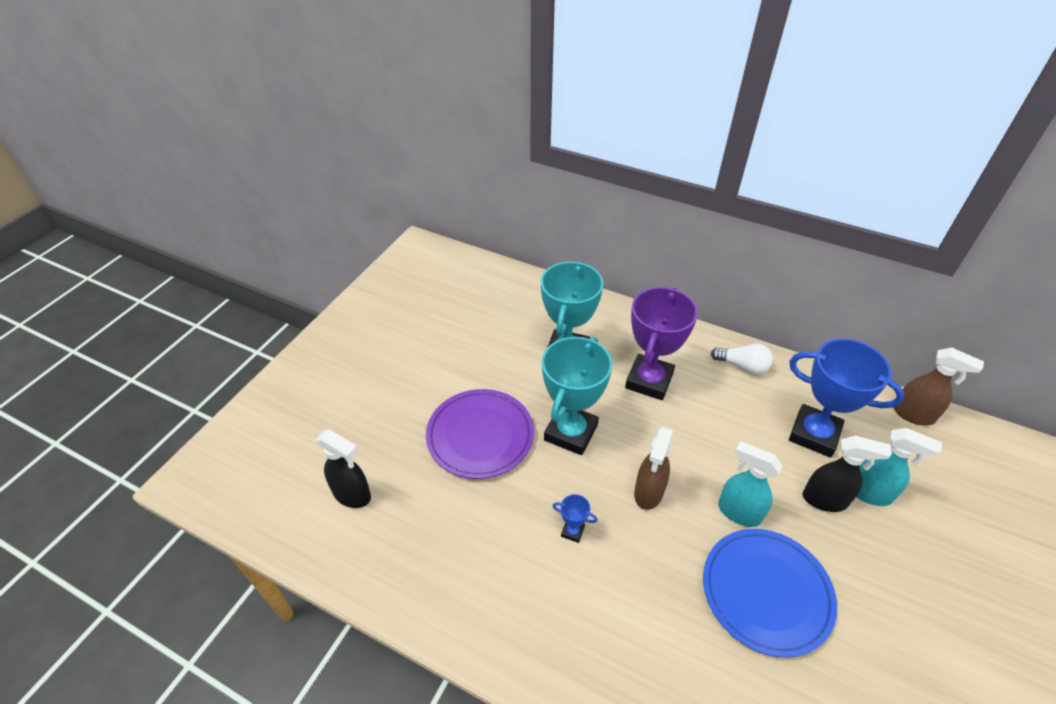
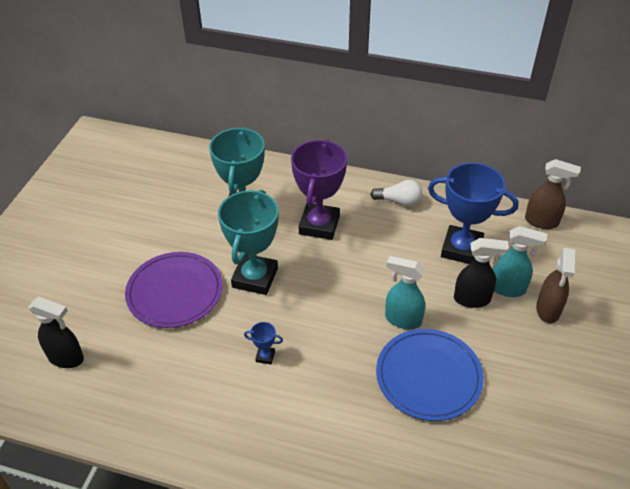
camera: 10 degrees left, 0 degrees up
brown spray bottle [634,426,673,510] -> brown spray bottle moved to [536,248,575,323]

